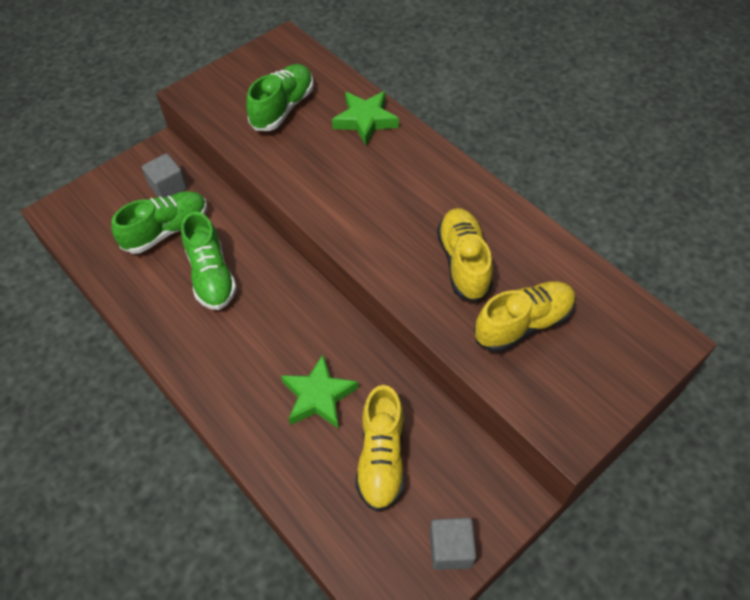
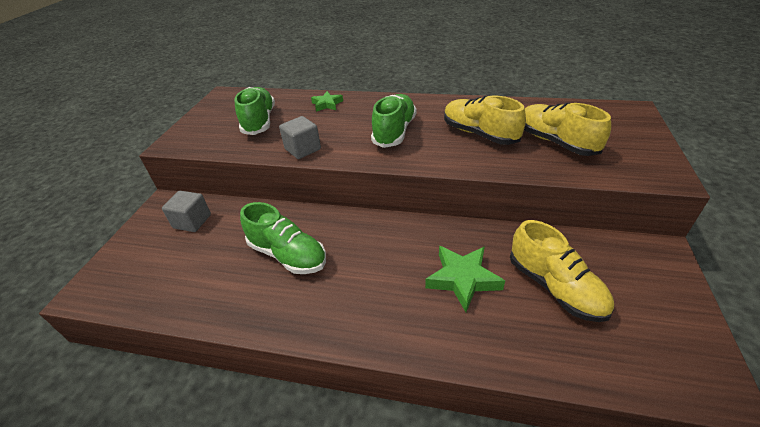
camera: 35 degrees left, 15 degrees down
green shoe [111,191,207,254] -> green shoe moved to [371,94,416,148]
green star [332,91,399,145] -> green star [311,91,343,112], size x0.61
grey cube [430,518,476,570] -> grey cube moved to [279,116,321,159]
yellow shoe [474,281,576,352] -> yellow shoe turned 60 degrees counterclockwise [524,103,611,156]

